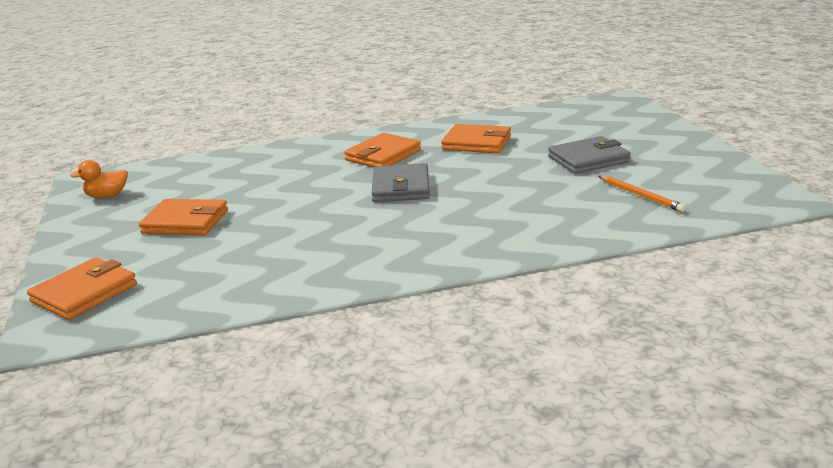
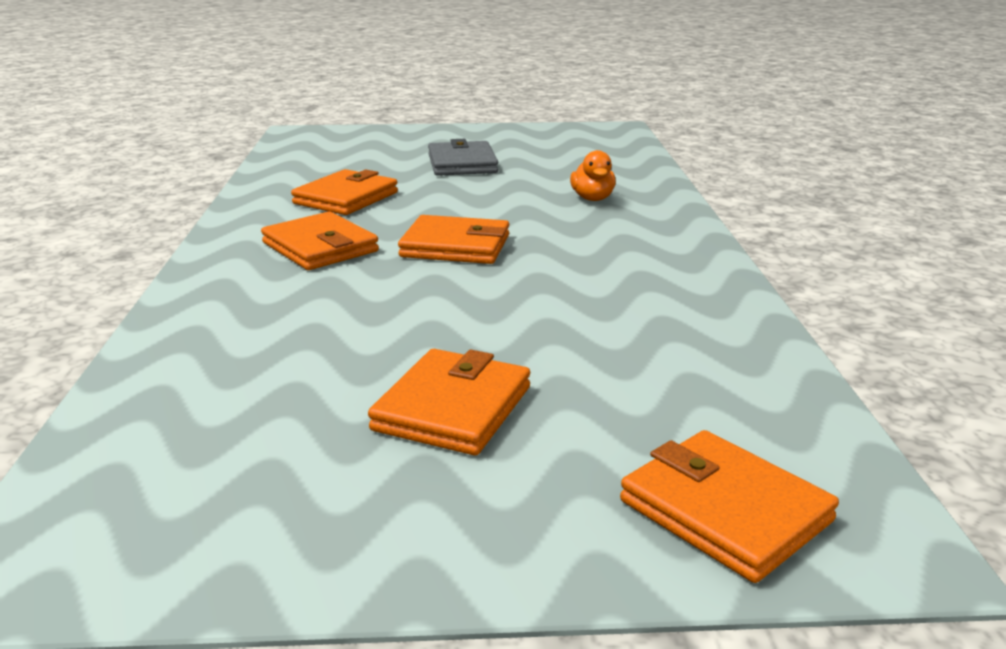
camera: 80 degrees left, 0 degrees up
orange duck [70,160,128,198] -> orange duck moved to [570,150,616,201]
grey wallet [372,163,430,202] -> orange wallet [398,215,509,264]
orange pencil [599,176,686,212] -> none

